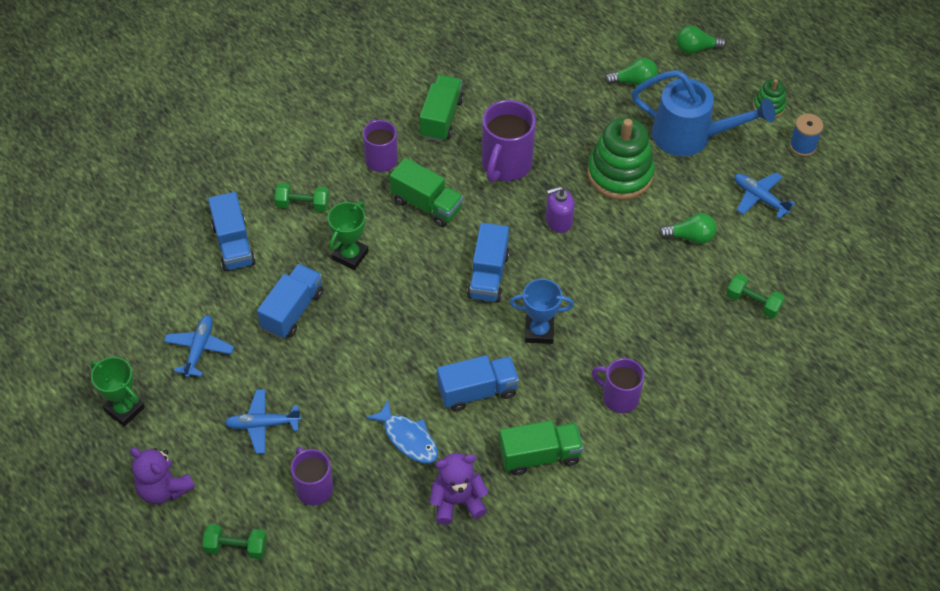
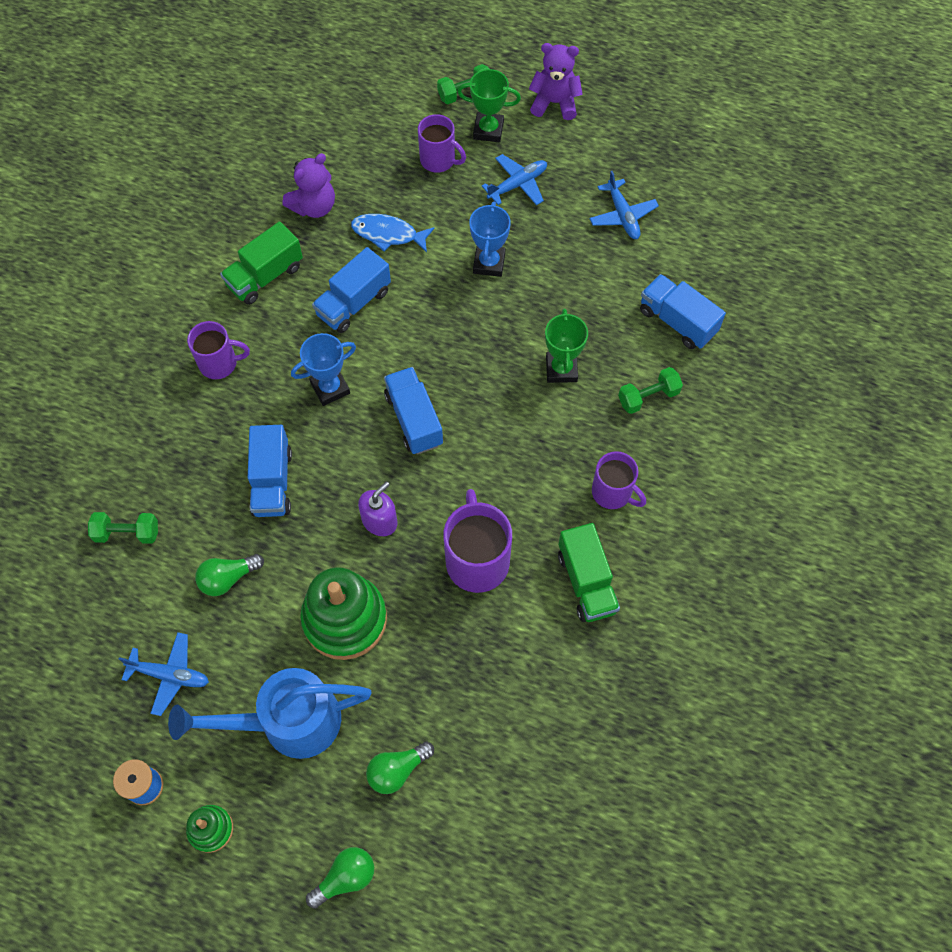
camera: 150 degrees right, 10 degrees up
green trophy [90,357,145,427] -> green trophy moved to [457,69,521,142]
blue truck [257,264,323,339] -> blue truck moved to [248,425,292,517]
green truck [390,158,463,227] -> none
none -> blue trophy [469,201,511,277]

